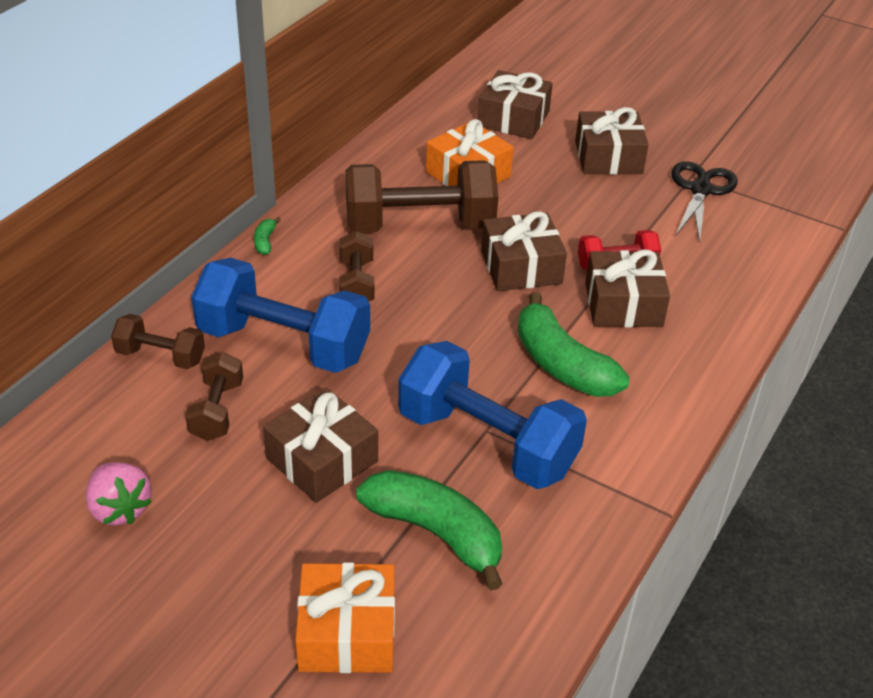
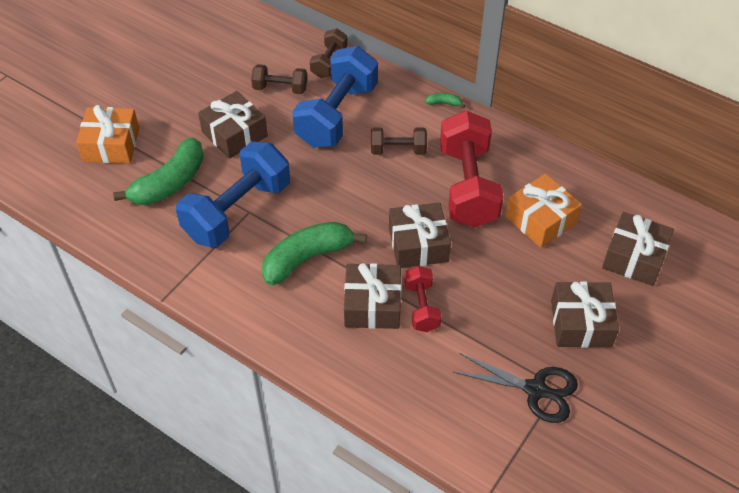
camera: 95 degrees right, 10 degrees up
pink strawberry [86,462,152,525] -> none
brown dumbbell [346,160,498,233] -> red dumbbell [440,111,503,228]

